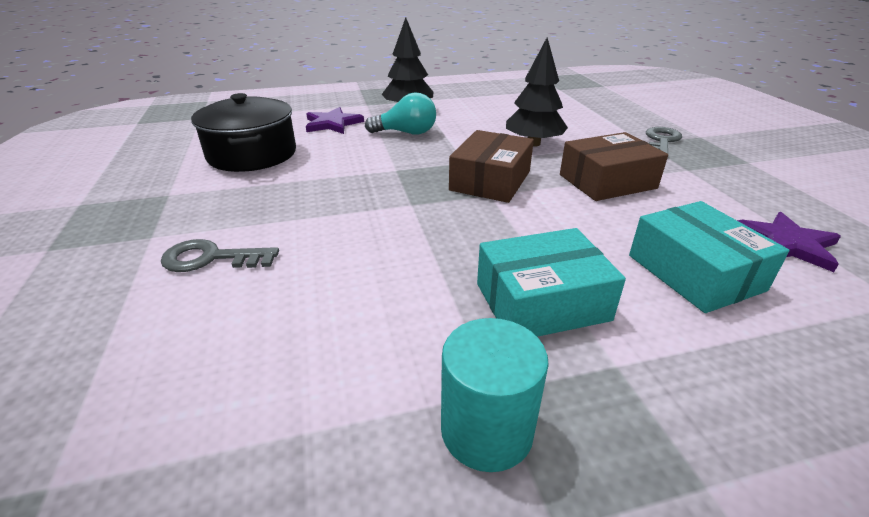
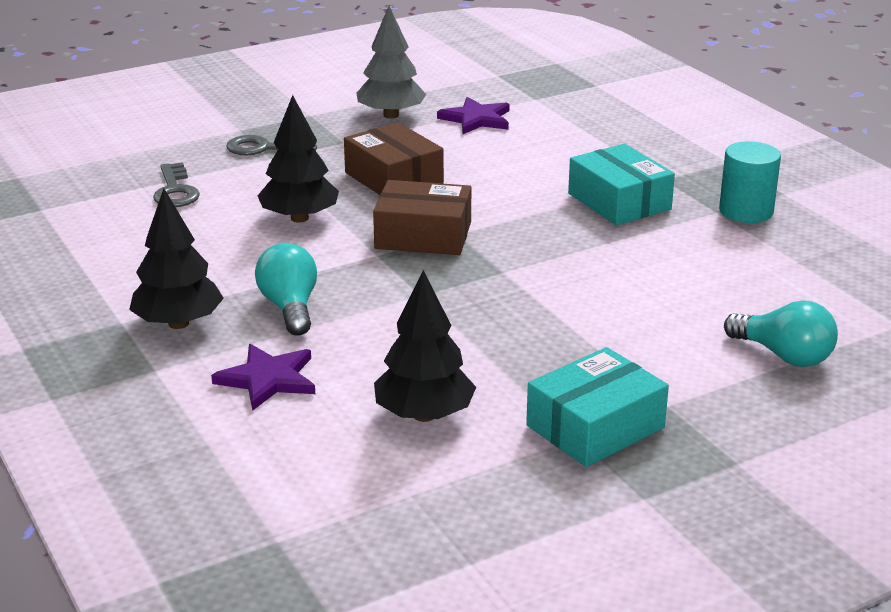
camera: 105 degrees left, 5 degrees down
grey key [161,239,279,272] -> grey key moved to [153,162,200,207]
black pot [191,93,296,172] -> black tree [374,270,476,422]
turquoise box [629,201,789,313] -> turquoise box moved to [526,347,669,467]
none -> grey tree [357,6,426,119]
none -> turquoise light bulb [724,300,838,367]

